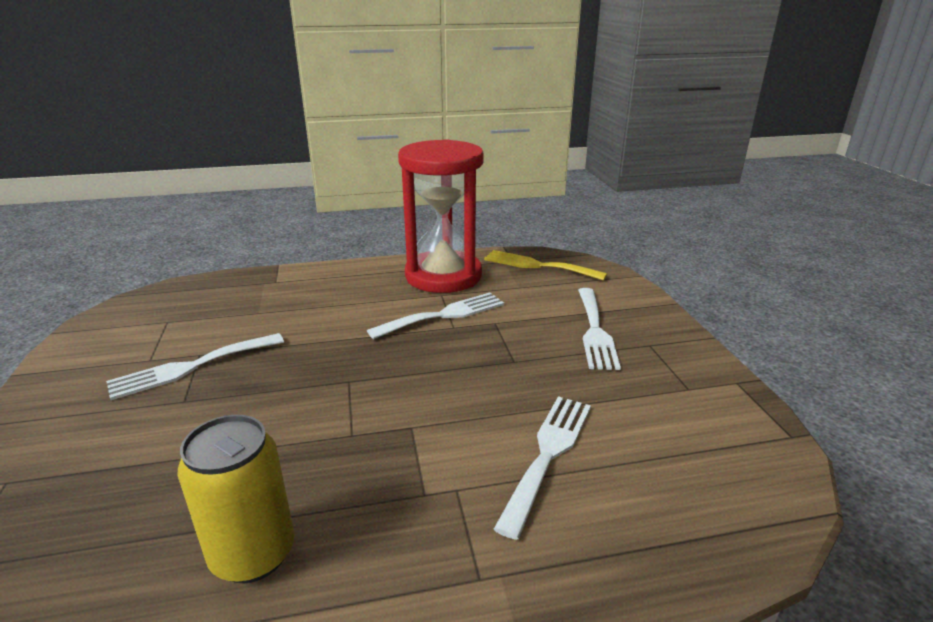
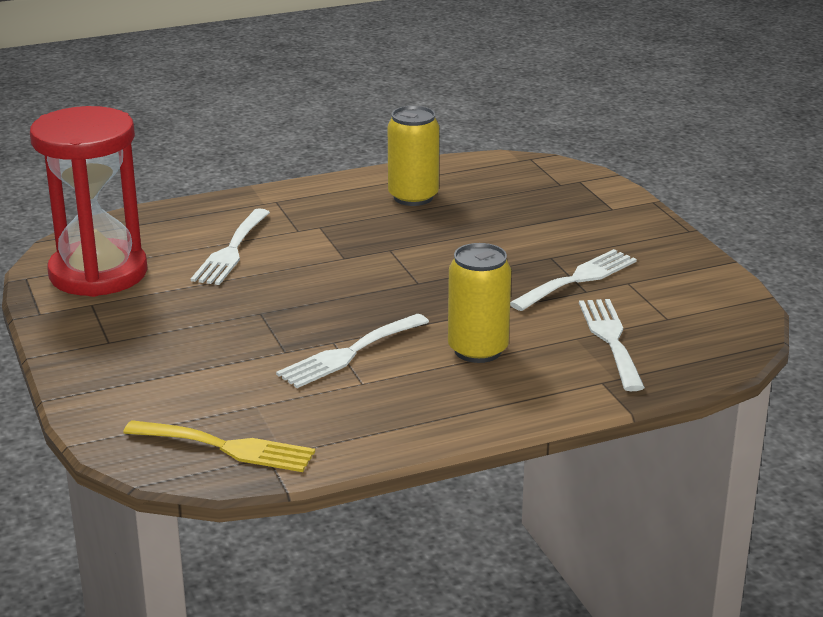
camera: 170 degrees right, 0 degrees up
red hourglass [398,139,484,293] -> red hourglass moved to [30,106,148,297]
white fork [578,288,621,370] -> white fork moved to [579,299,645,391]
none -> yellow can [448,243,511,363]

